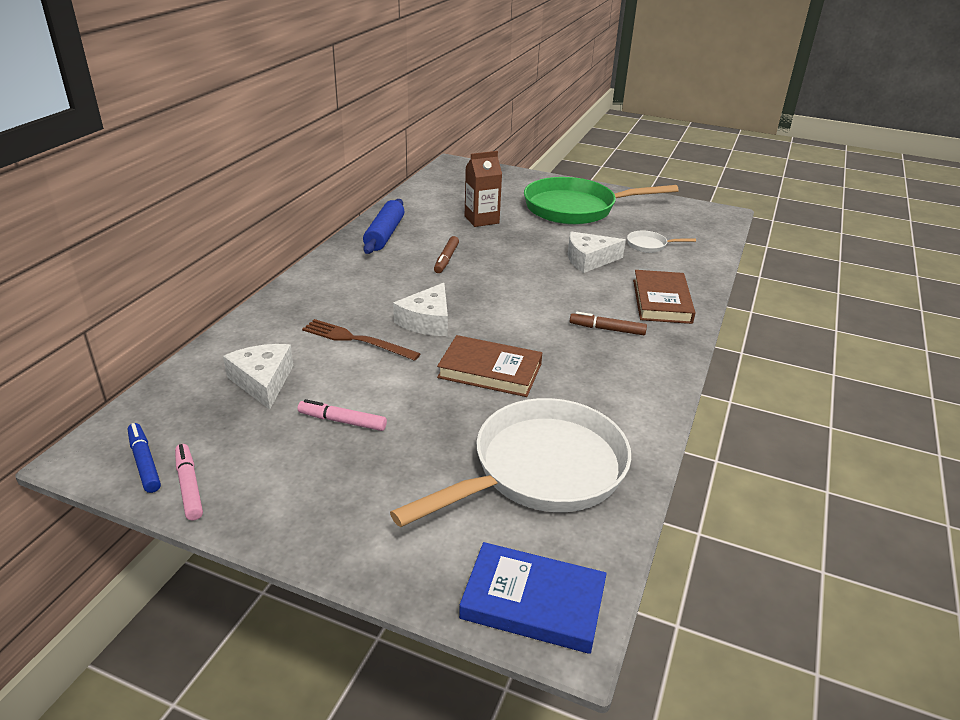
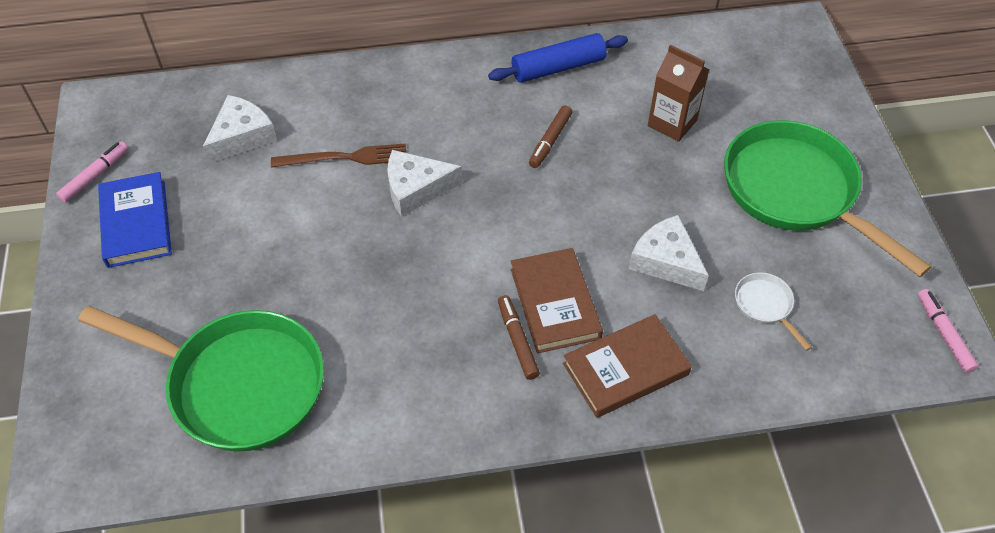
camera: 60 degrees right, 20 degrees up
blue marker [128,423,161,493] -> none
pink marker [298,399,387,431] -> pink marker moved to [918,289,979,373]
brown fork [302,319,421,361] -> brown fork turned 90 degrees clockwise [271,143,406,168]
white pan [390,398,631,527] -> green pan [78,306,324,452]
brown marker [434,236,459,273] -> brown marker turned 45 degrees counterclockwise [529,105,572,168]
brown book [437,335,542,397] -> brown book moved to [511,248,603,353]
blue book [459,542,607,654] -> blue book moved to [98,172,172,268]

